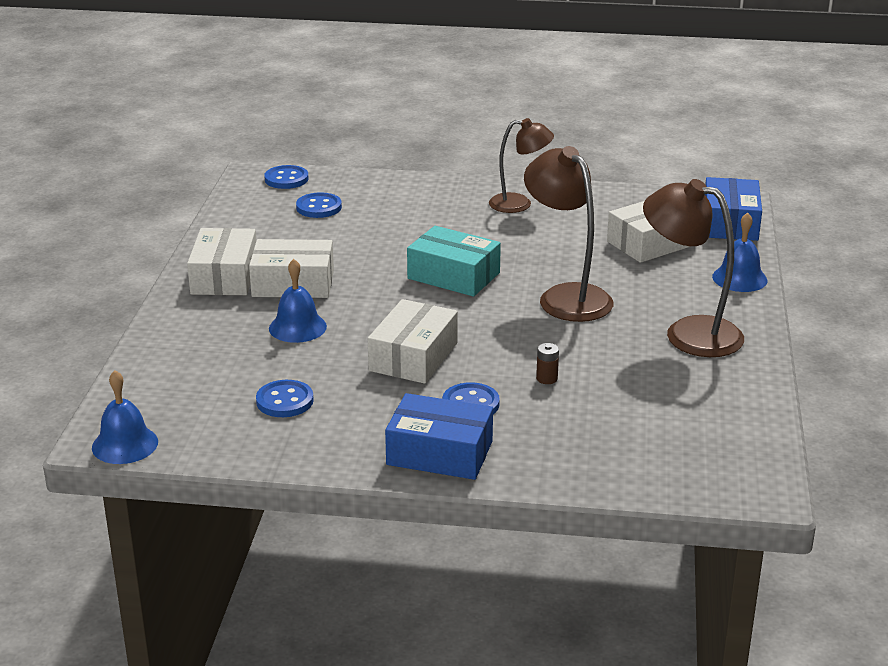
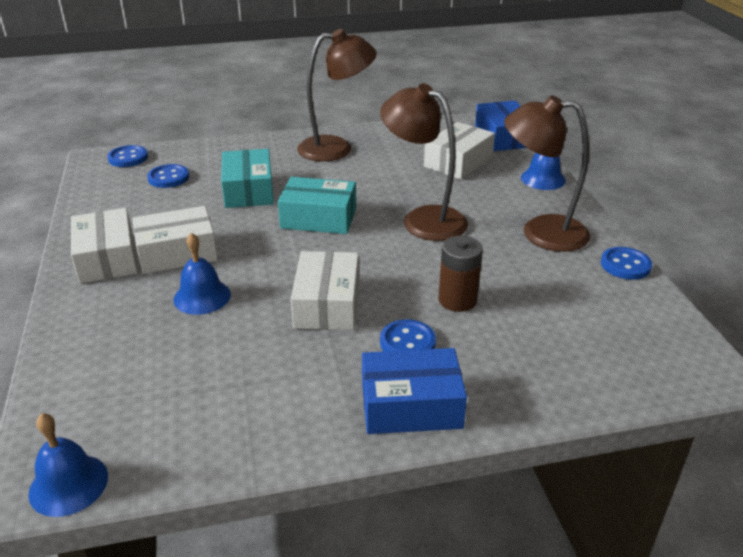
camera: 20 degrees left, 5 degrees up
blue button [256,380,314,417] -> blue button moved to [601,247,652,280]
brown lamp [489,118,554,213] -> brown lamp [297,29,377,161], size x1.54
brown battery [536,343,559,384] -> brown battery [439,236,483,312], size x1.95
none -> turquoise box [221,149,274,208]

